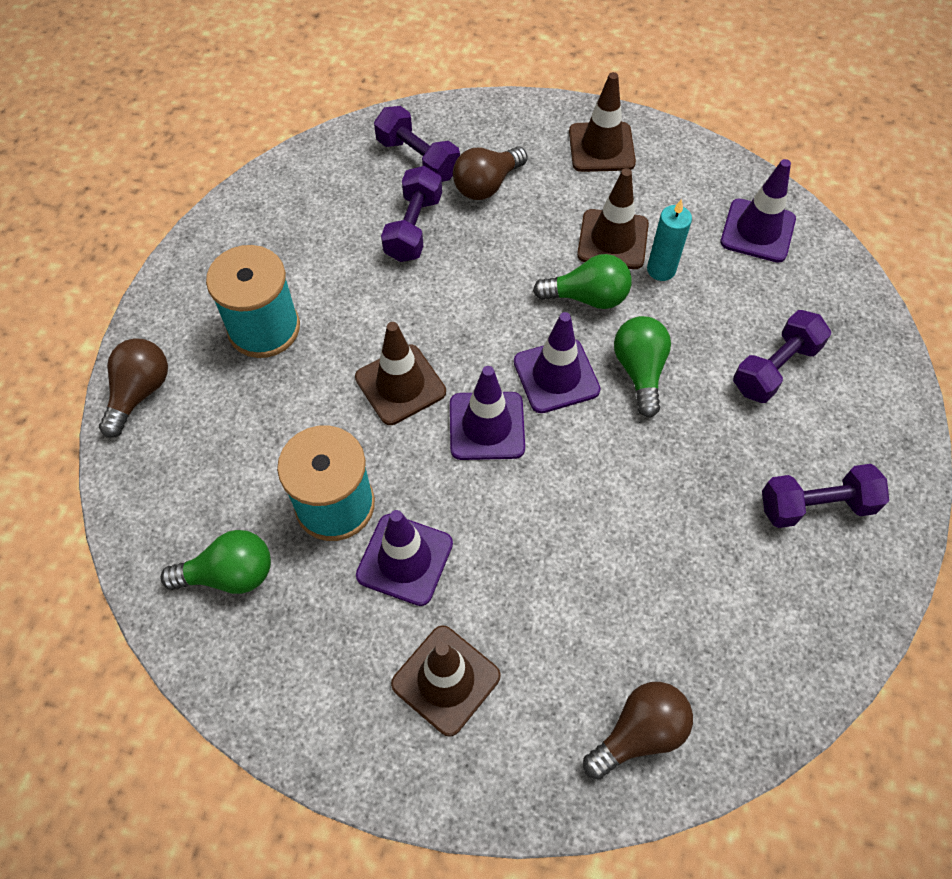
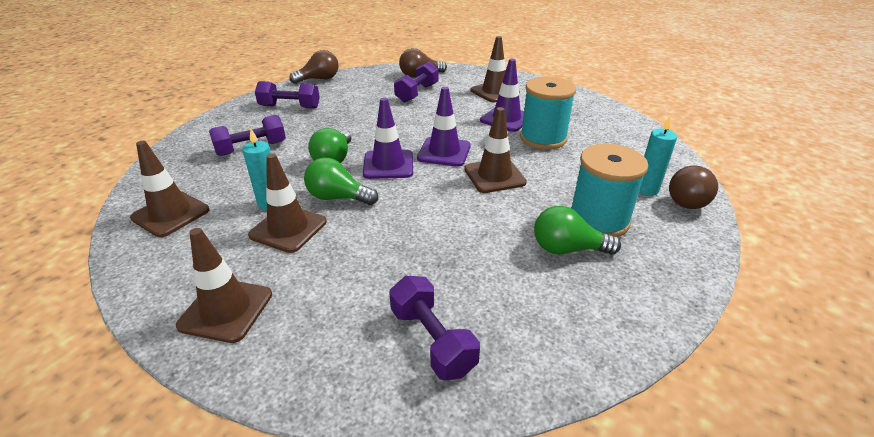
camera: 165 degrees left, 25 degrees down
green light bulb [160,530,271,594] -> green light bulb moved to [534,206,621,255]
purple dumbbell [381,166,442,262] -> purple dumbbell moved to [394,62,439,102]
brown light bulb [453,147,528,200] -> brown light bulb moved to [289,50,339,84]
purple traffic cone [720,159,796,263] -> brown traffic cone [130,141,209,237]
none -> turquoise candle [639,117,677,196]

